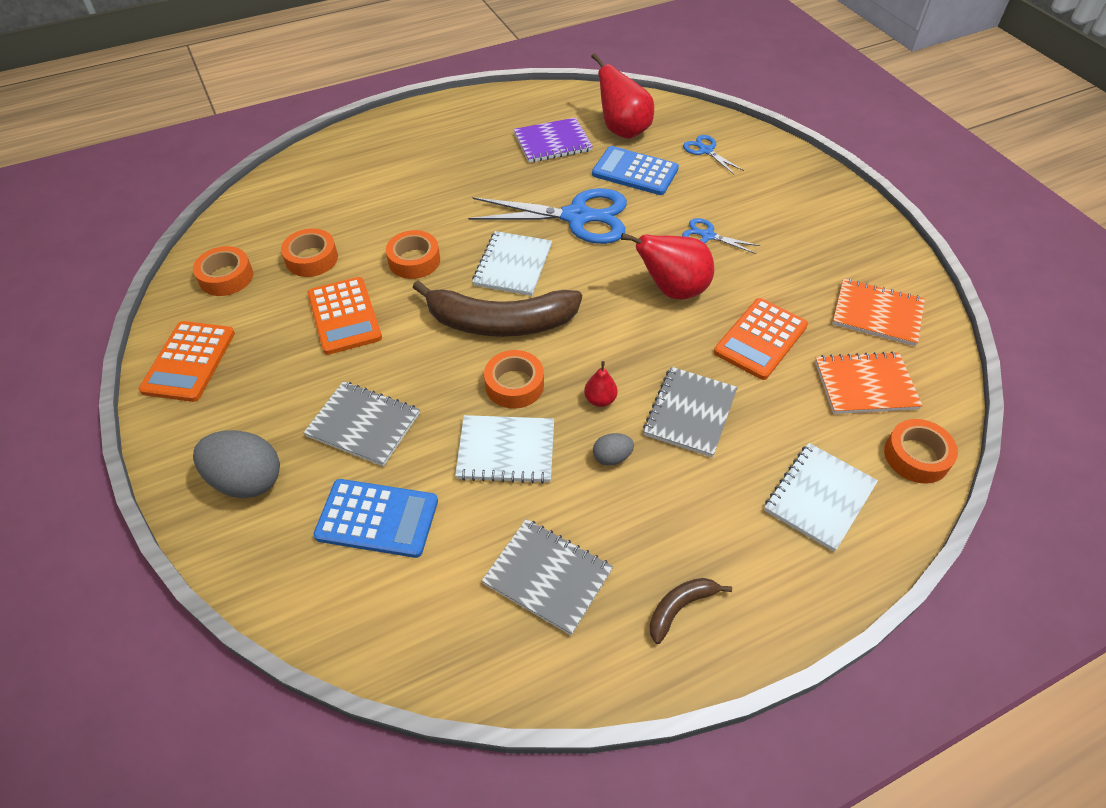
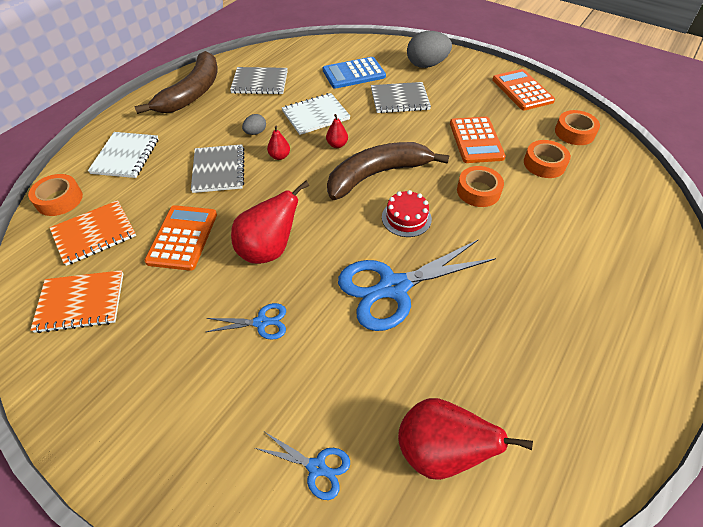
camera: 150 degrees right, 0 degrees up
orange calculator [308,277,382,355] -> orange calculator turned 135 degrees counterclockwise [450,117,506,163]
white notebook [472,231,552,296] -> red cake [382,190,432,237]
orange tape [484,350,544,409] -> red pear [326,114,348,148]
purple notebook [514,118,593,163] -> none
blue calculator [592,146,679,195] -> none
brown banana [650,578,732,644] -> brown banana [134,51,218,114], size x2.23

